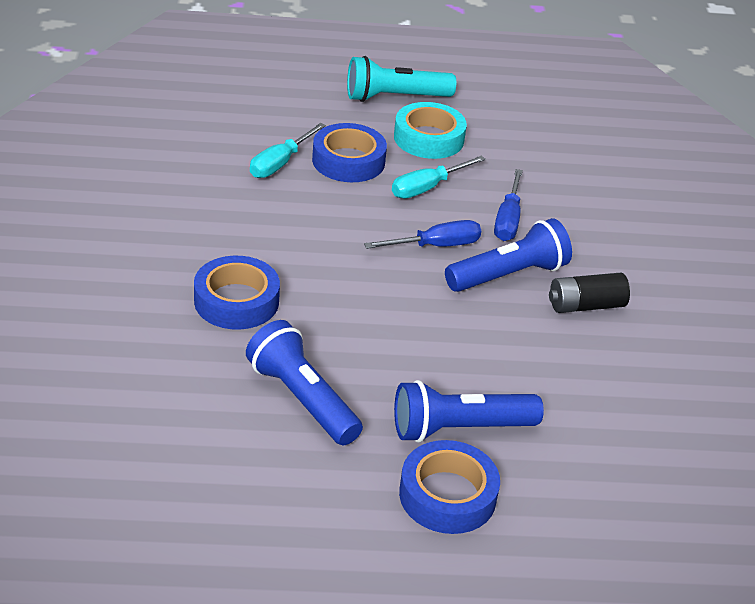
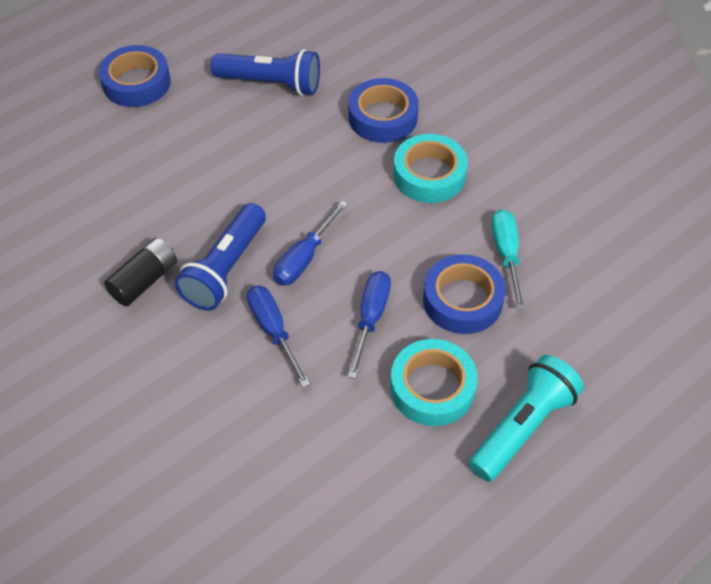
camera: 145 degrees right, 15 degrees up
turquoise screwdriver [392,156,486,199] -> blue screwdriver [348,271,391,379]
blue flashlight [394,380,544,443] -> none
none -> turquoise tape [393,134,468,203]

